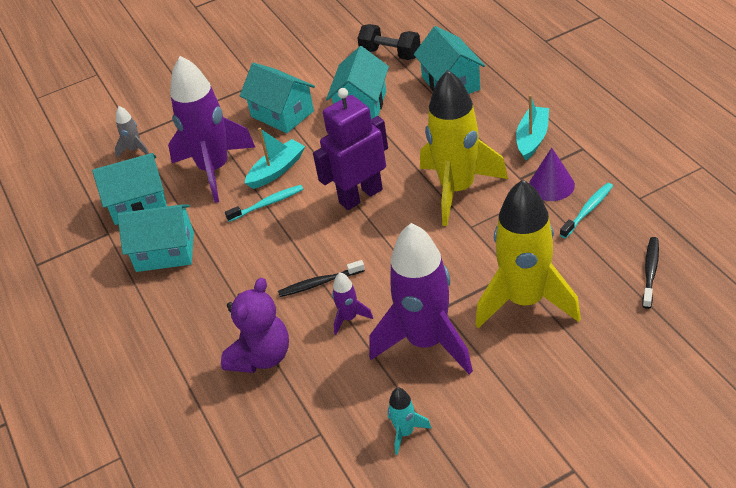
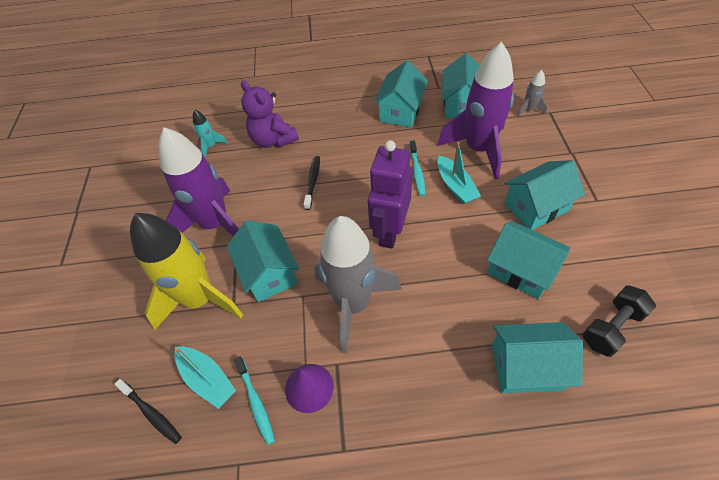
camera: 110 degrees right, 10 degrees up
purple robot [313,88,388,210] -> purple robot turned 150 degrees counterclockwise [368,140,412,249]
purple rocket [332,272,373,335] -> none
turquoise rocket [387,388,432,455] -> turquoise rocket moved to [193,110,227,158]
yellow rocket [420,70,508,226] -> grey rocket [314,216,402,354]
turquoise boat [516,95,549,161] -> turquoise boat moved to [174,347,236,409]
none -> turquoise house [227,220,299,302]

